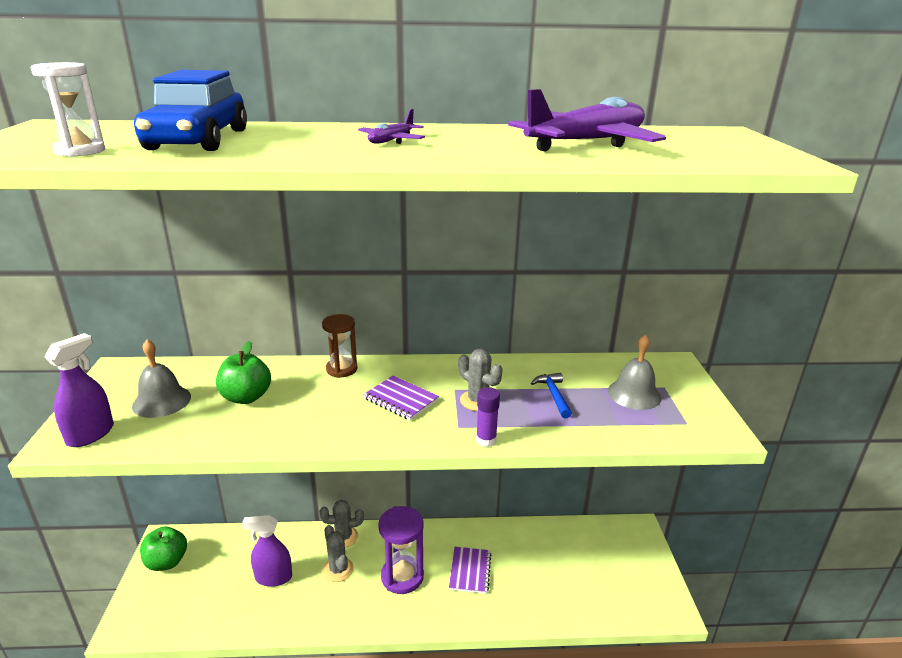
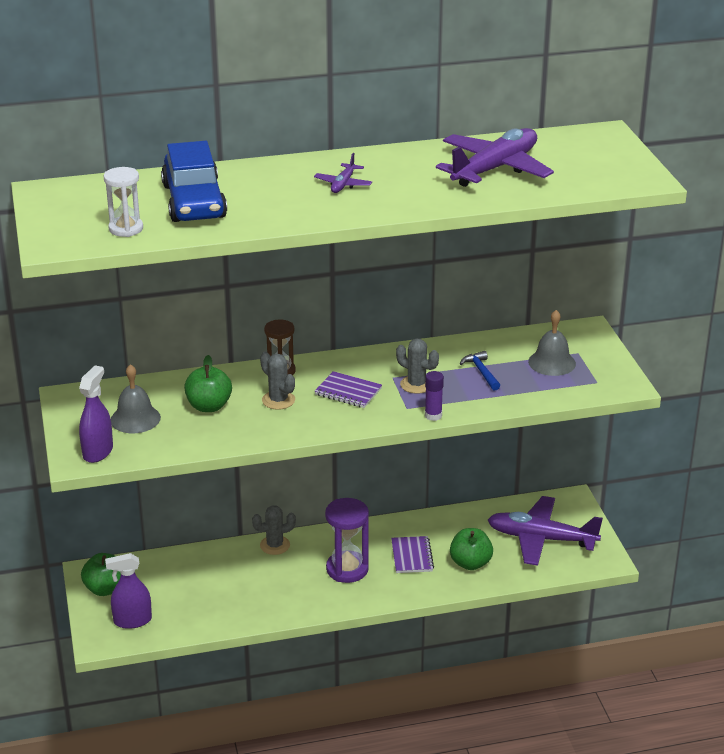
camera: 10 degrees left, 5 degrees up
purple spray bottle [242,515,292,587] -> purple spray bottle moved to [105,553,152,629]
grey cactus [323,525,354,582] -> grey cactus moved to [260,351,295,410]
none -> green apple [450,528,493,570]
none -> purple plane [488,496,603,566]

